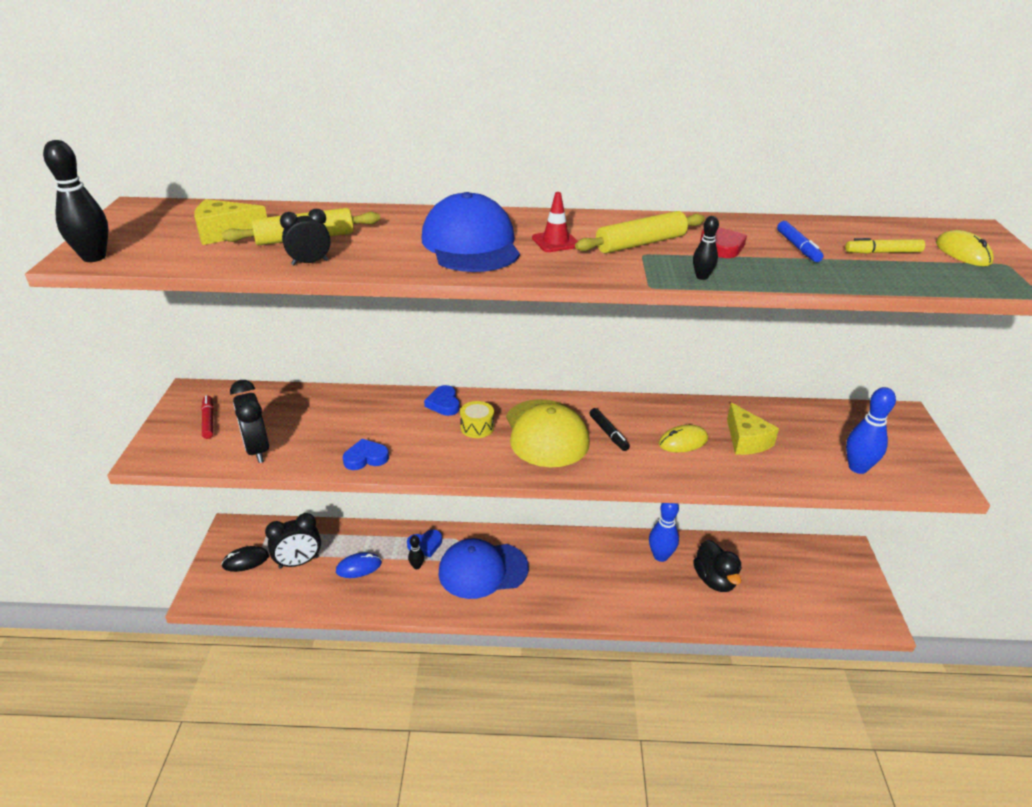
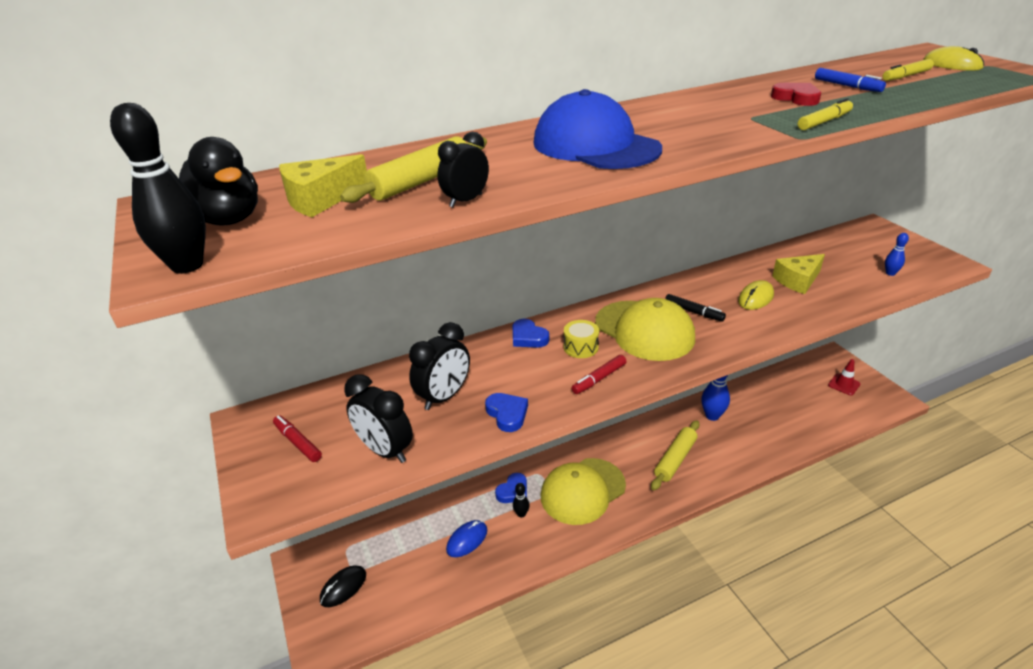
camera: 25 degrees left, 0 degrees up
black clock [265,513,321,569] -> black clock moved to [409,322,470,410]
blue heart [343,439,389,470] -> blue heart turned 105 degrees clockwise [485,393,528,432]
blue cap [439,538,529,599] -> yellow cap [541,458,626,525]
red traffic cone [532,192,578,252] -> red traffic cone moved to [828,359,860,395]
yellow rolling pin [575,211,705,253] -> yellow rolling pin moved to [651,420,700,490]
black bowling pin [693,216,719,280] -> yellow marker [798,98,853,130]
black duck [693,540,742,592] -> black duck moved to [179,137,258,226]
yellow cheese [727,403,779,455] -> yellow cheese turned 105 degrees clockwise [772,254,825,294]
blue bowling pin [846,387,896,474] -> blue bowling pin [885,233,909,276], size x0.54
none -> red marker [571,355,626,394]

